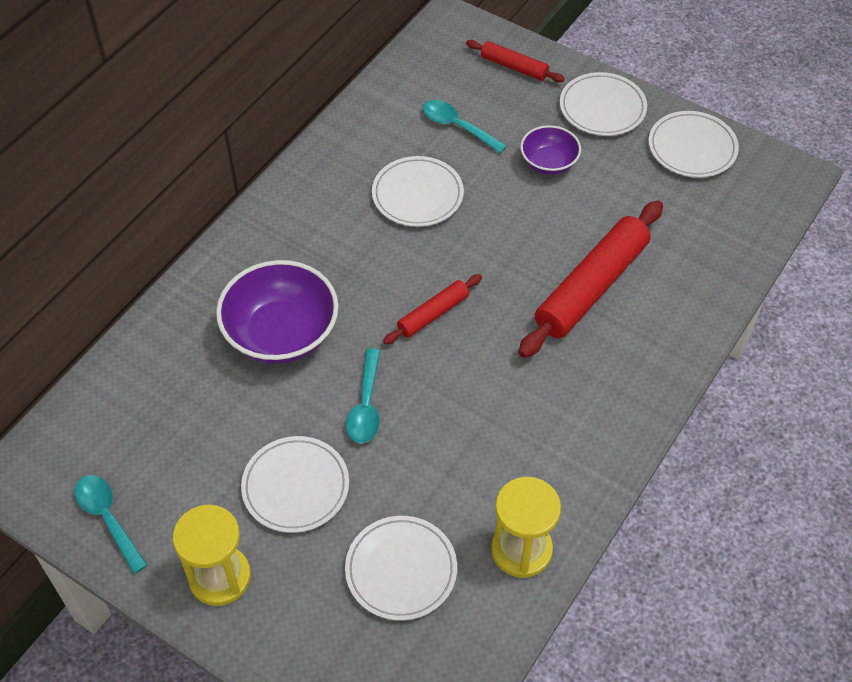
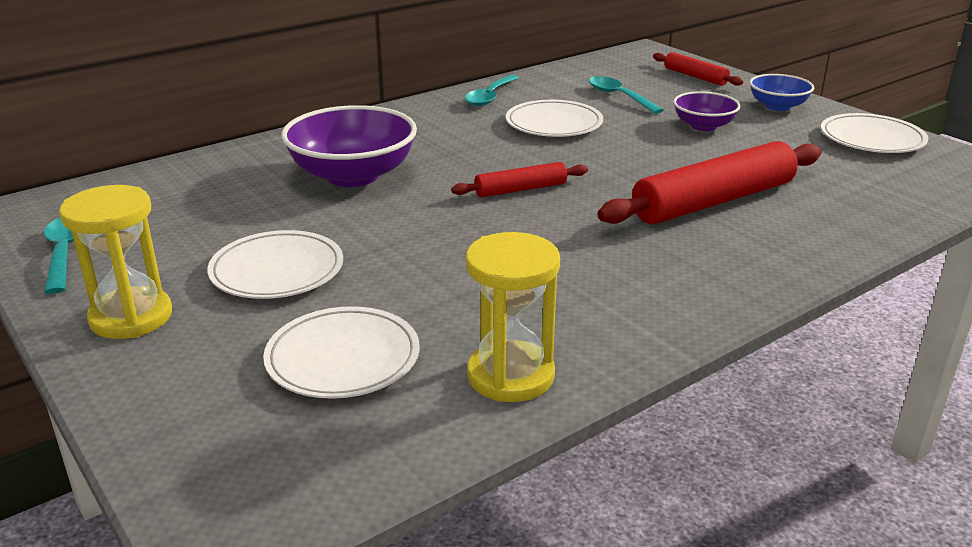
camera: 20 degrees right, 25 degrees down
turquoise spoon [346,348,380,443] -> turquoise spoon moved to [465,75,519,106]
white plate [560,72,647,136] -> blue bowl [749,74,814,111]

